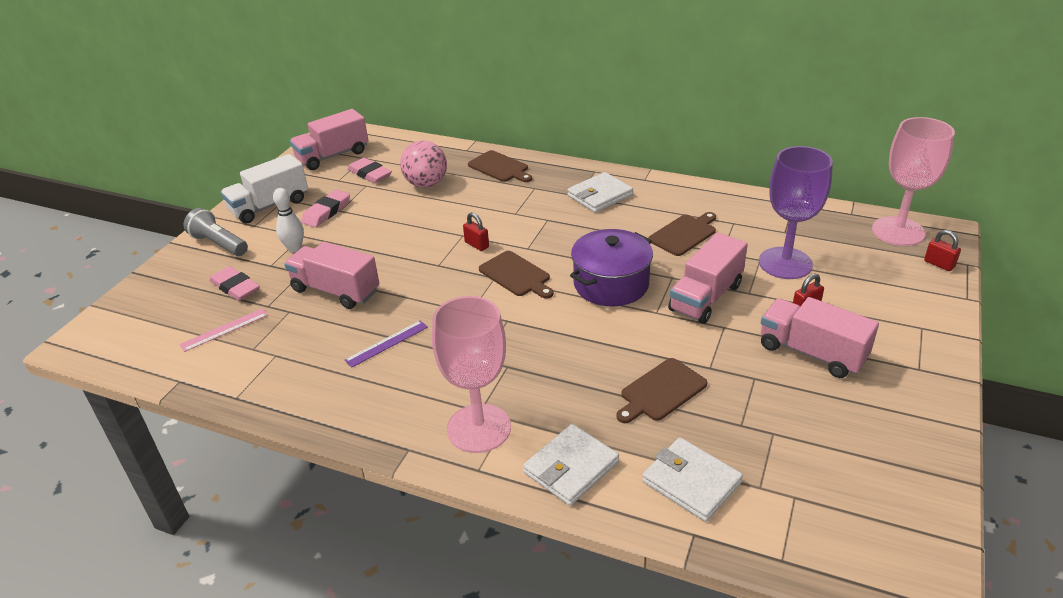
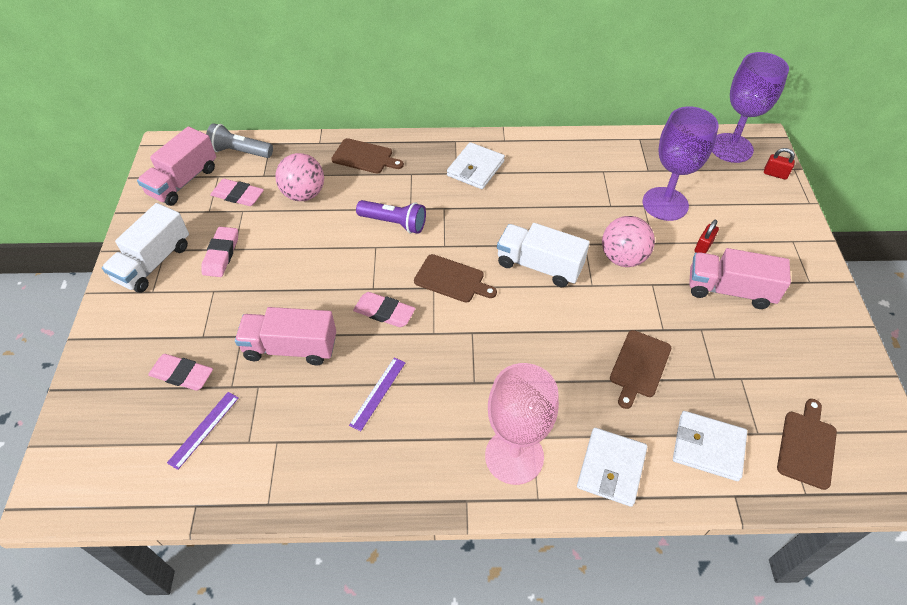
camera: 25 degrees left, 15 degrees up
pink ruler [180,308,268,352] -> purple ruler [167,392,239,470]
grey flashlight [183,208,248,256] -> grey flashlight moved to [206,123,273,158]
white bowling pin [273,188,304,252] -> none
red padlock [463,212,489,251] -> none
purple pot [570,229,653,307] -> white truck [497,223,590,287]
brown cutting board [648,212,716,256] -> brown cutting board moved to [777,399,837,490]
pink truck [668,232,748,324] -> pink ball [602,216,655,267]
pink goblet [872,117,955,246] -> purple goblet [712,52,789,163]
none -> pink eraser [353,292,415,327]
none -> purple flashlight [356,200,426,234]

